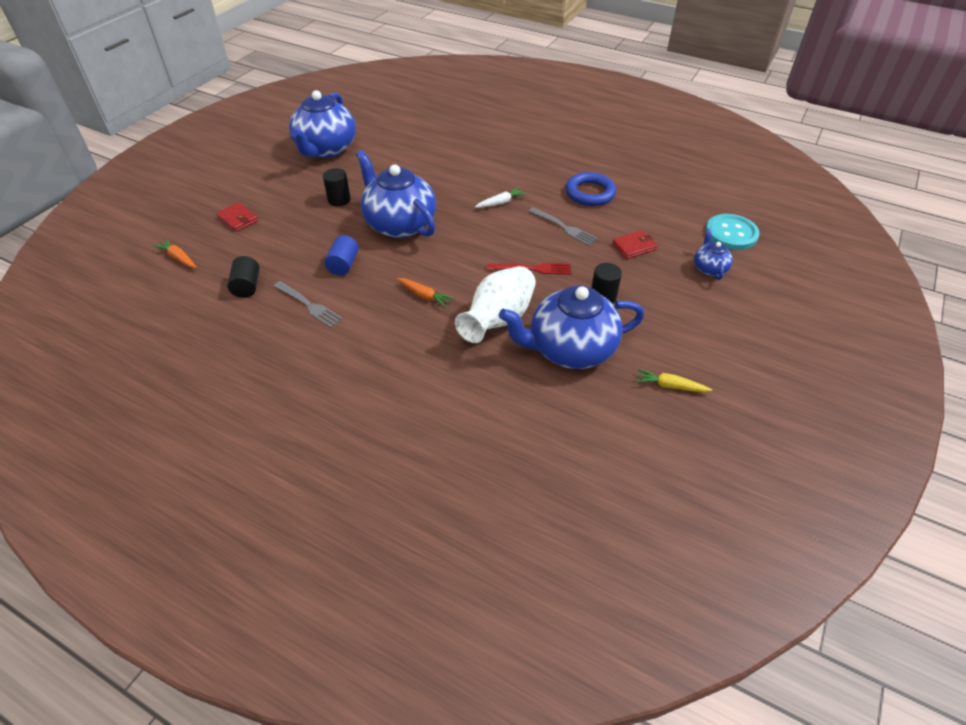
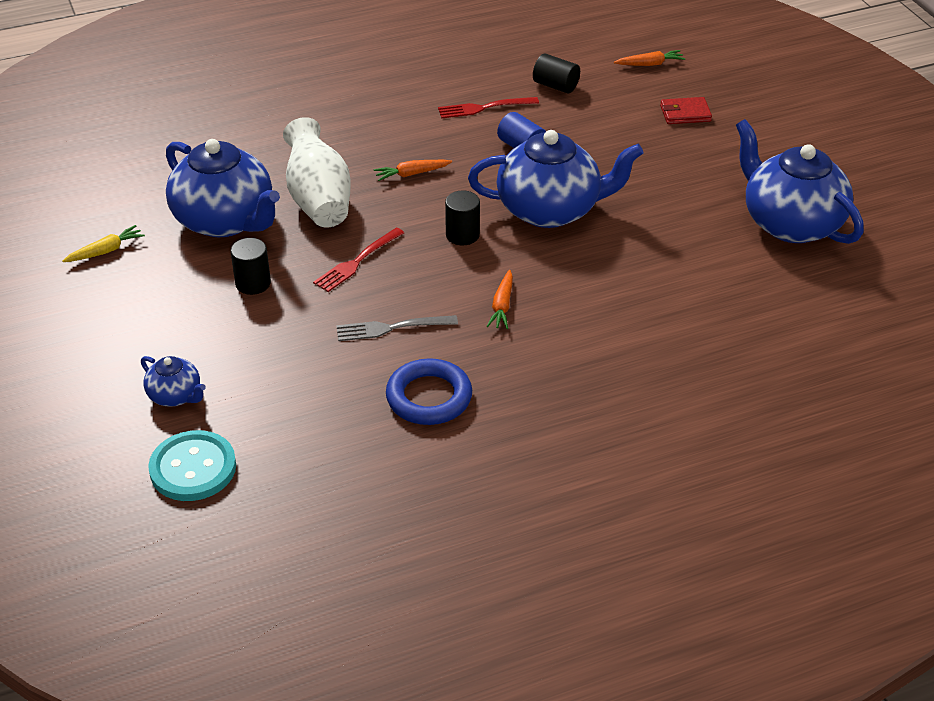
camera: 130 degrees right, 5 degrees down
grey fork [274,281,343,328] -> red fork [438,97,539,119]
black cylinder [323,168,351,206] -> black cylinder moved to [445,191,480,245]
white carrot [475,187,526,208] -> orange carrot [486,270,513,329]
blue teapot [499,286,644,369] -> blue teapot turned 105 degrees clockwise [166,139,280,237]
red wallet [612,230,658,259] -> none

